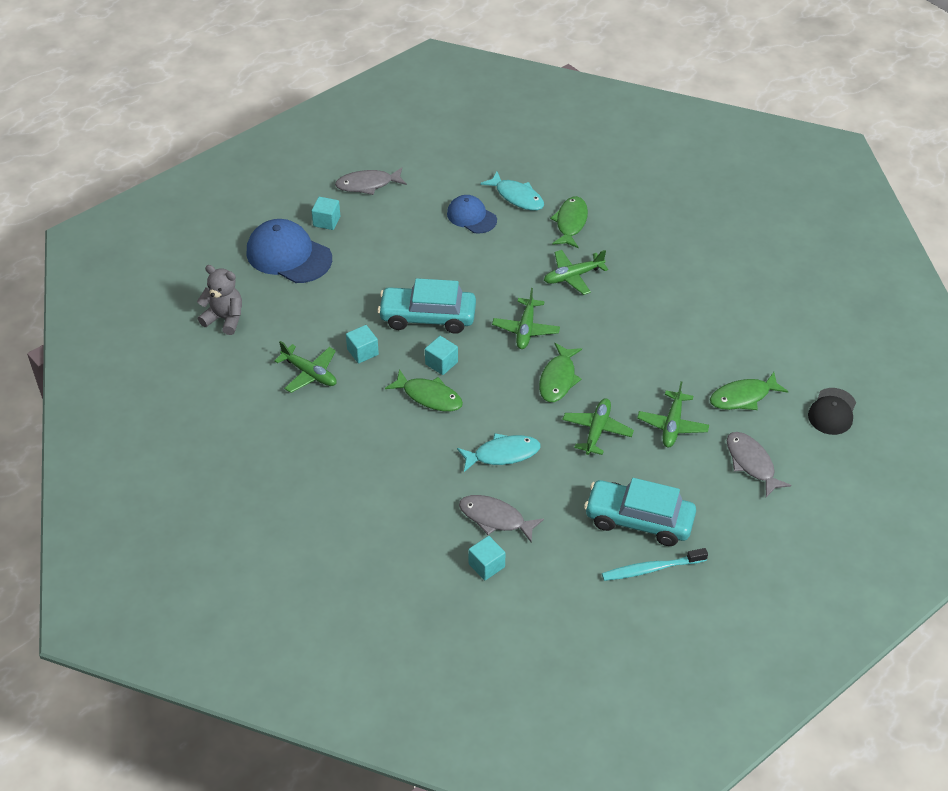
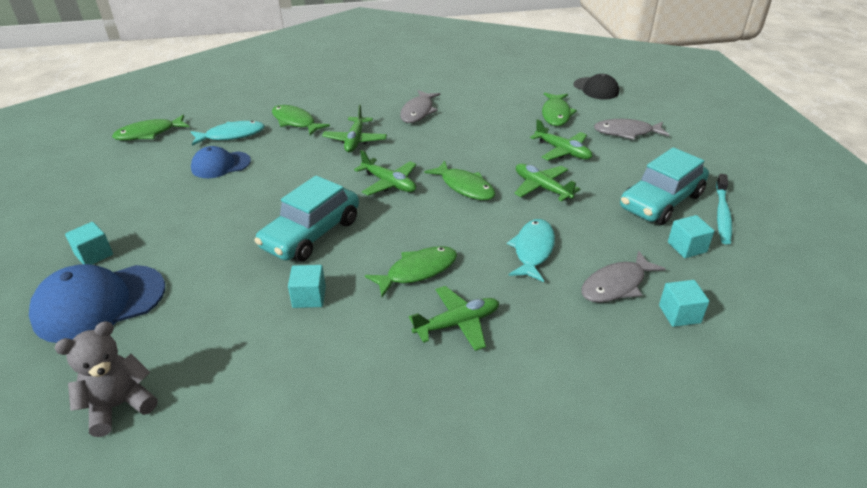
camera: 60 degrees left, 10 degrees down
green plane [274,341,337,393] -> green plane moved to [409,286,499,351]
grey fish [335,167,407,195] -> grey fish moved to [400,90,440,123]
turquoise cube [425,336,458,375] -> turquoise cube moved to [668,215,714,258]
none -> green fish [112,115,189,140]

